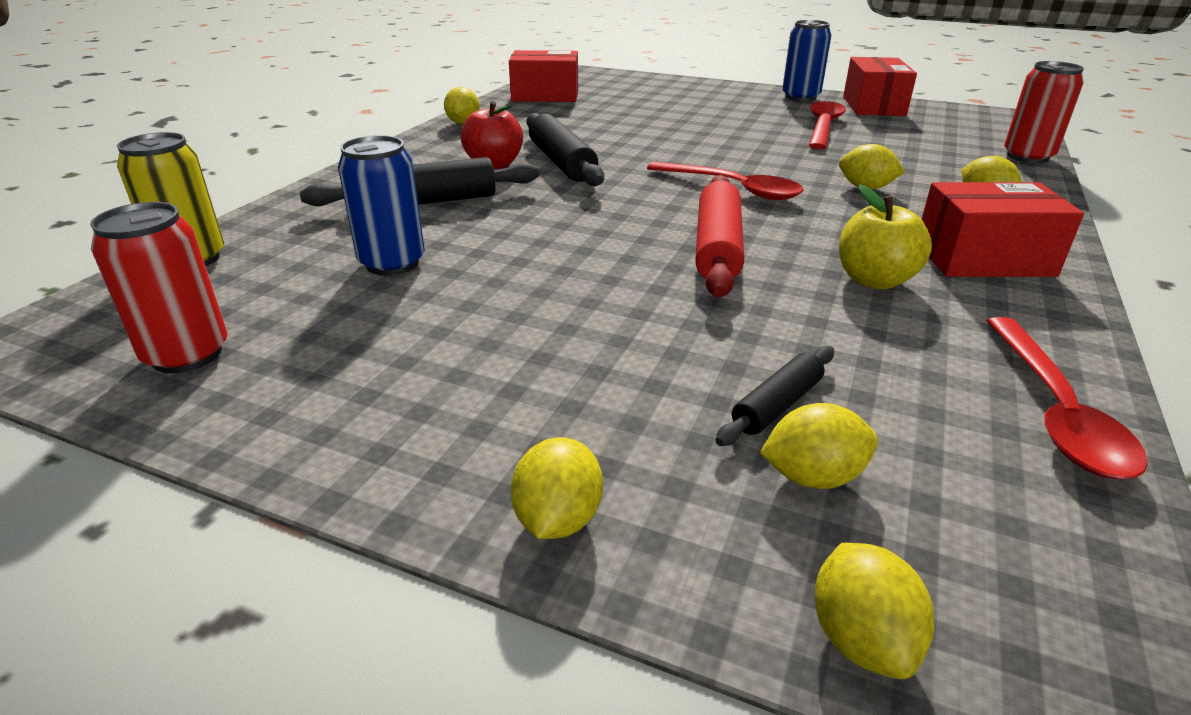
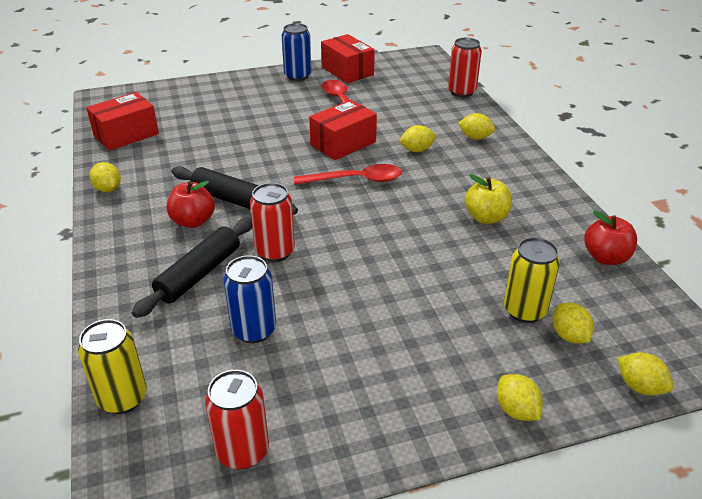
camera: 40 degrees left, 5 degrees up
red rolling pin [695,175,744,297] -> none
black rolling pin [715,346,834,446] -> yellow can [504,237,560,323]
yellow lemon [760,403,878,489] -> yellow lemon turned 60 degrees counterclockwise [553,303,594,343]
red box [922,182,1084,277] -> red box moved to [309,100,377,160]
red spoon [987,317,1148,479] -> red apple [584,210,637,265]
none -> red can [250,183,295,262]

